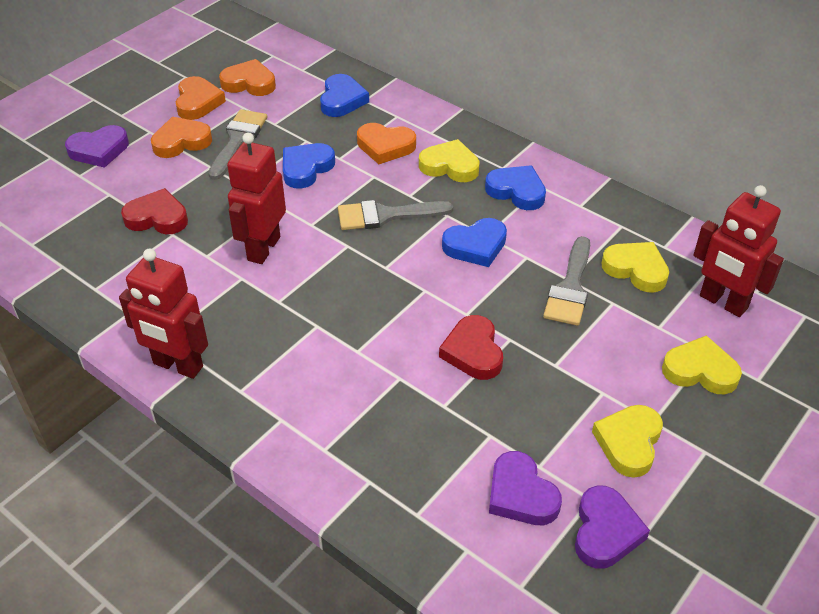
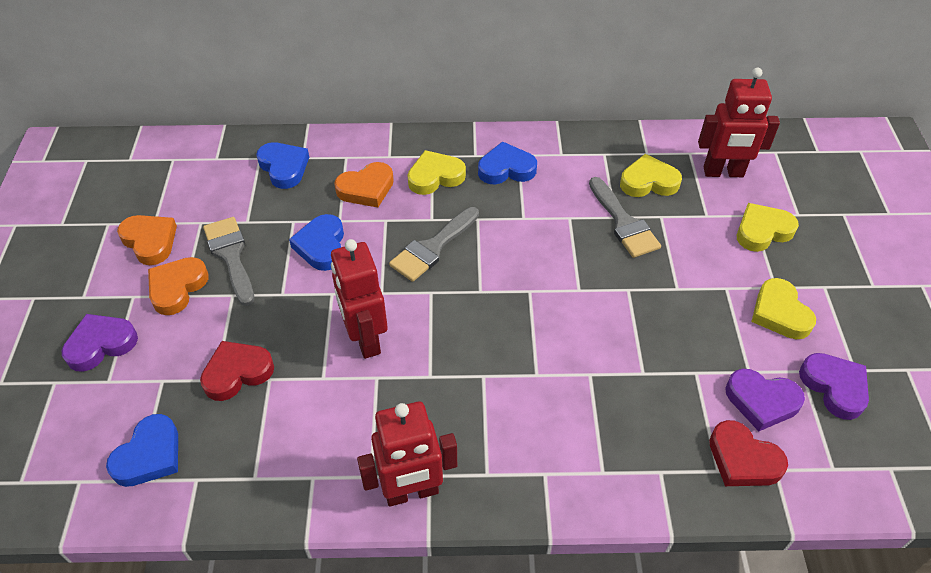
camera: 40 degrees left, 5 degrees up
purple heart [65,125,129,168] -> purple heart turned 150 degrees counterclockwise [62,314,138,372]
orange heart [219,59,276,96] -> none
red heart [439,315,503,380] -> red heart moved to [709,420,788,486]
blue heart [442,218,507,267] -> blue heart moved to [106,414,178,487]

